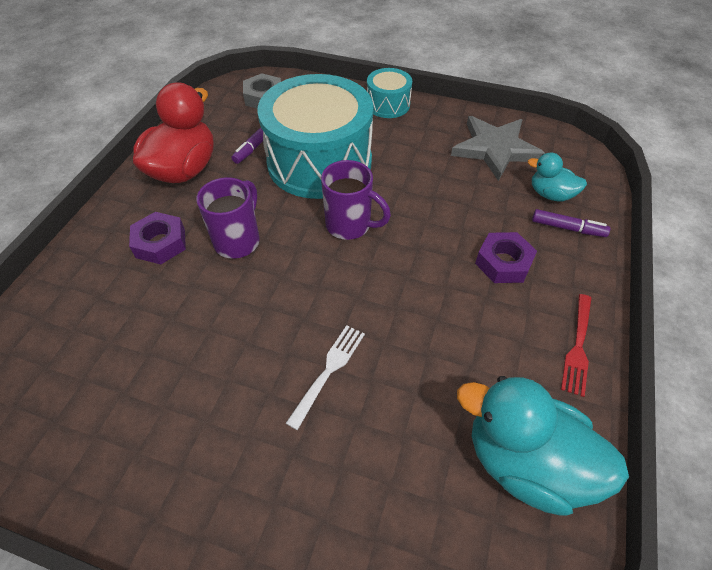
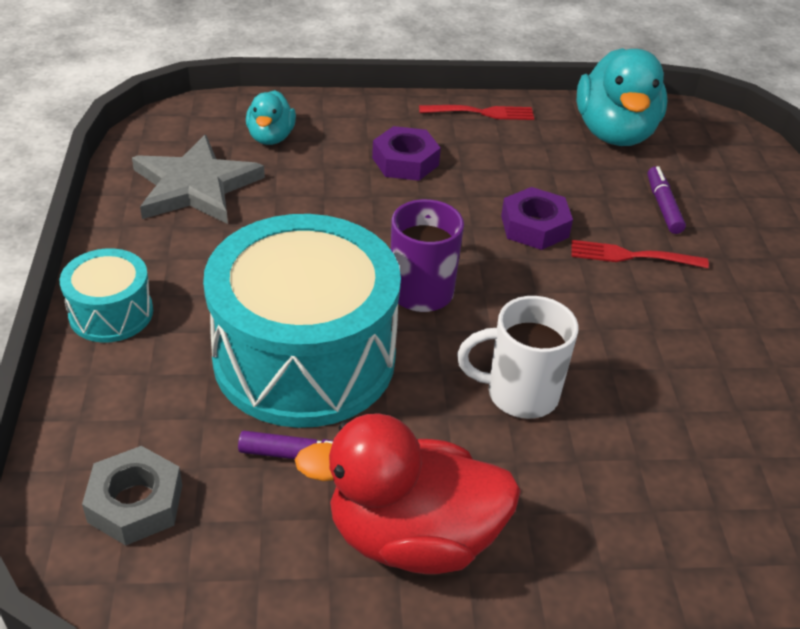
camera: 115 degrees left, 10 degrees down
purple nut [129,212,186,264] -> purple nut moved to [501,187,573,250]
purple mug [196,177,260,259] -> white mug [457,296,578,419]
white fork [286,325,365,430] -> red fork [571,240,709,268]
purple marker [532,209,610,237] -> purple marker moved to [647,166,686,234]

